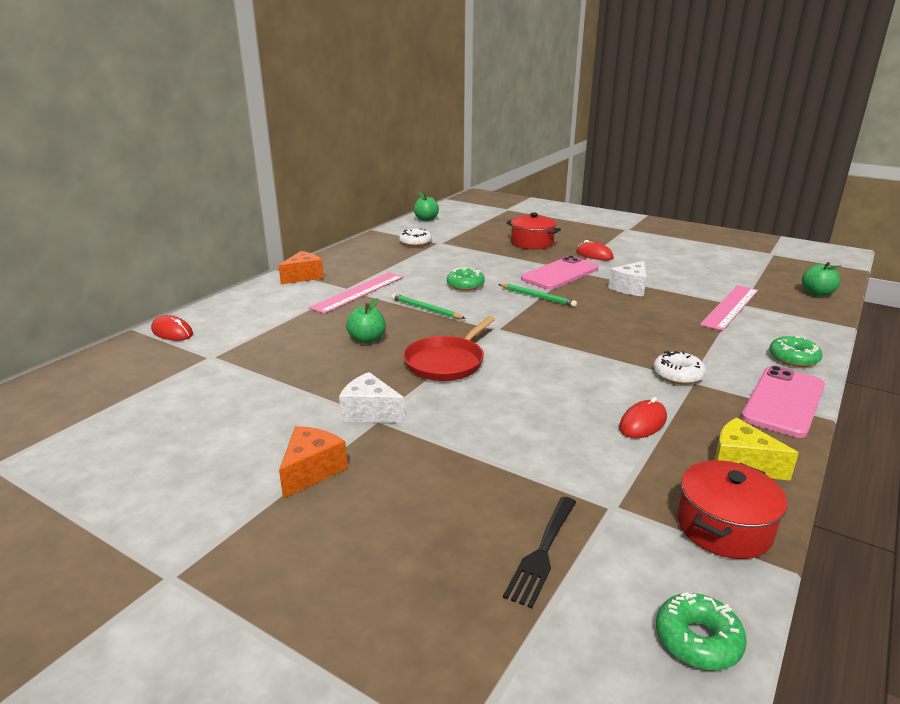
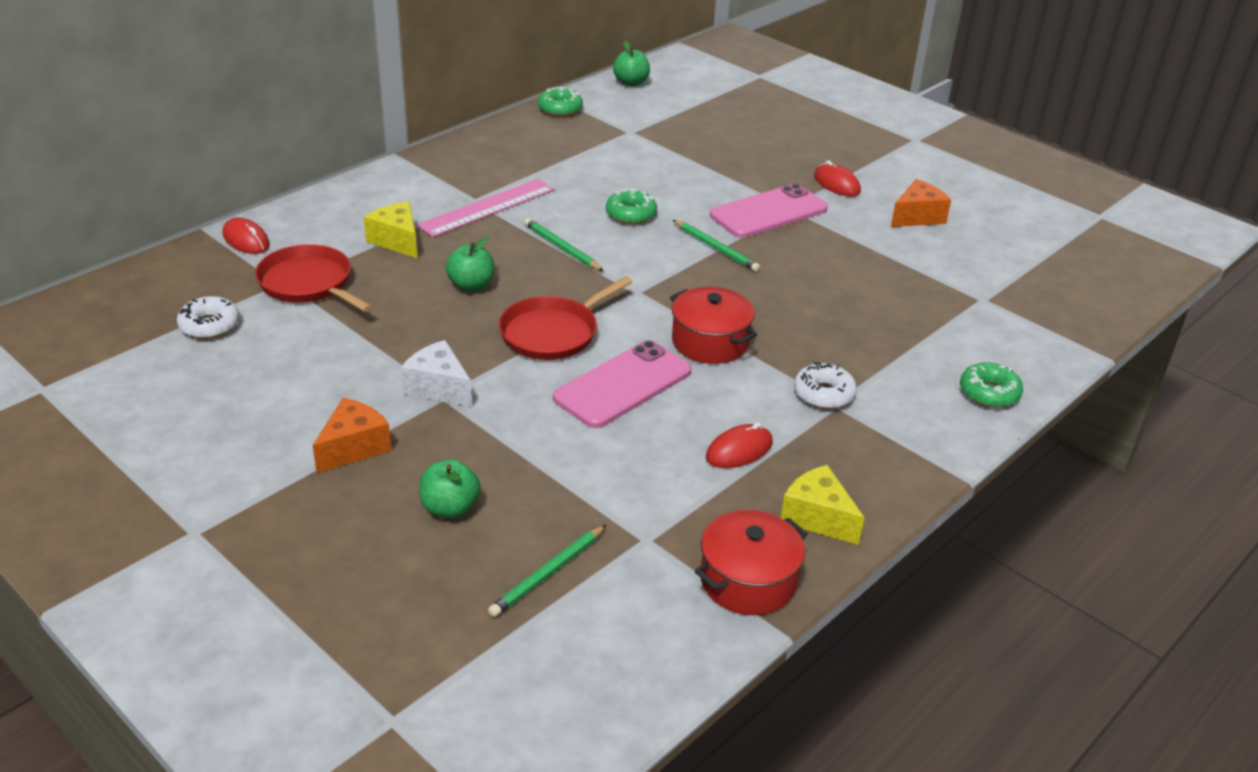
camera: 10 degrees right, 10 degrees up
orange cheese [278,251,324,284] -> orange cheese moved to [891,179,951,227]
white donut [399,229,432,246] -> white donut moved to [177,296,239,339]
black fork [503,497,576,608] -> green pencil [488,525,606,617]
red pot [506,213,561,250] -> red pot moved to [670,287,757,364]
white cheese [608,261,647,297] -> none
green donut [656,592,747,670] -> green donut moved to [538,87,583,116]
pink ruler [700,285,758,331] -> none
pink phone [741,366,825,438] -> pink phone moved to [553,340,691,428]
green apple [802,262,842,296] -> green apple moved to [419,459,480,518]
none -> red pan [255,244,373,312]
none -> yellow cheese [364,202,418,259]

